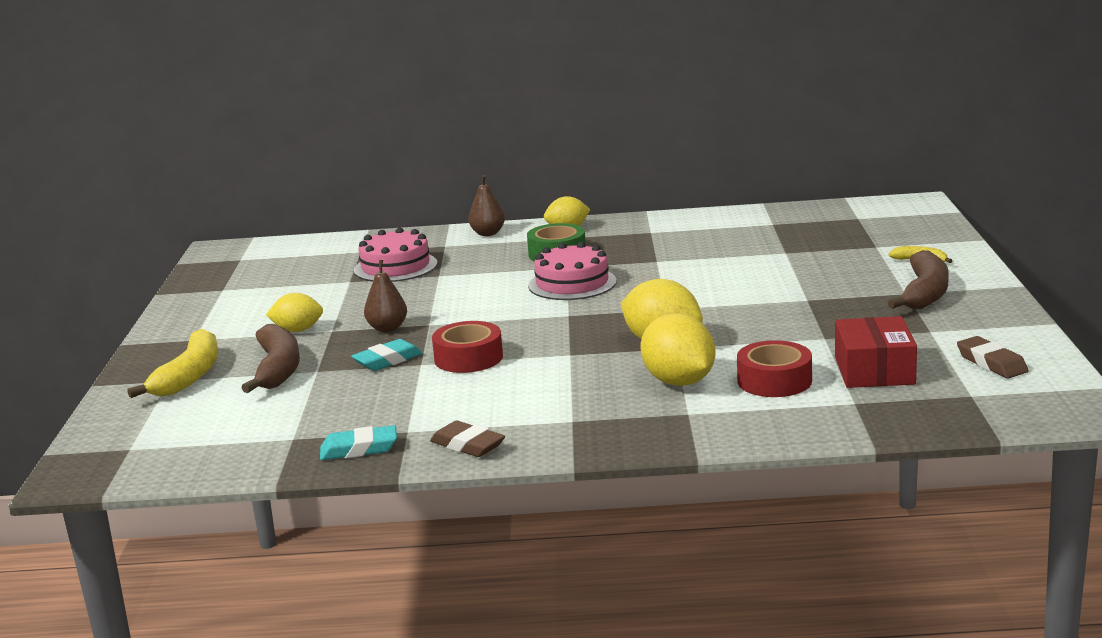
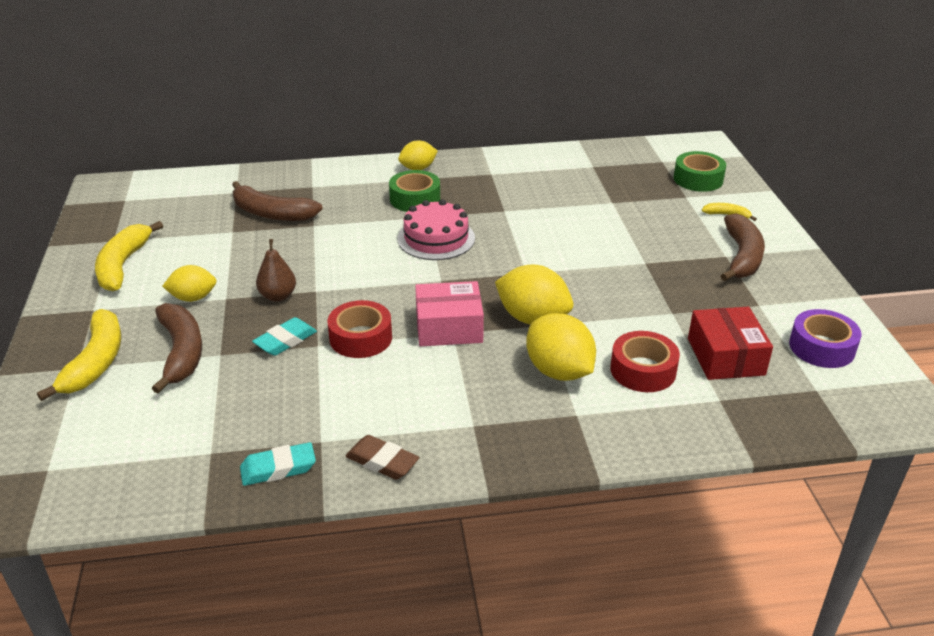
camera: 10 degrees left, 15 degrees up
pink cake [354,228,437,282] -> brown banana [232,181,323,221]
brown pear [468,175,505,236] -> none
brown eraser [957,336,1029,378] -> purple tape [789,309,862,368]
none -> yellow banana [95,221,163,291]
none -> pink box [415,281,484,346]
none -> green tape [674,151,726,192]

